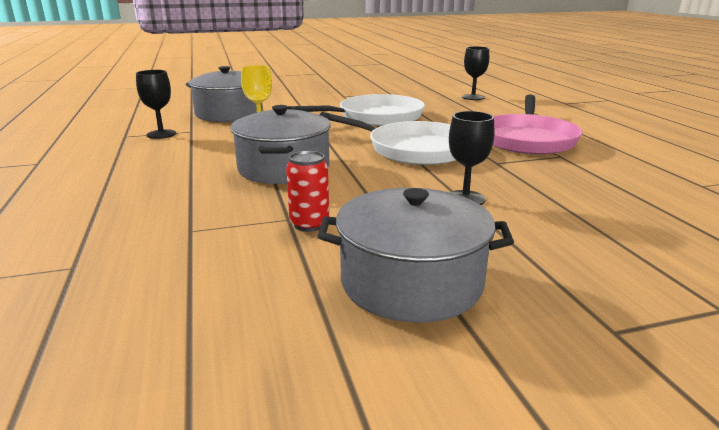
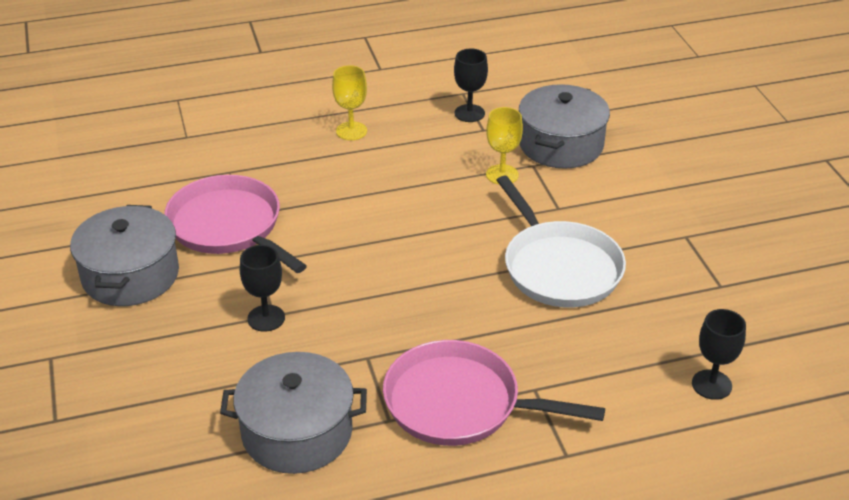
camera: 90 degrees right, 15 degrees up
grey pot [230,105,331,184] -> grey pot moved to [220,352,367,474]
red can [286,151,329,232] -> pink pan [164,175,307,273]
white pan [319,112,456,165] -> none
none -> yellow goblet [332,65,367,140]

